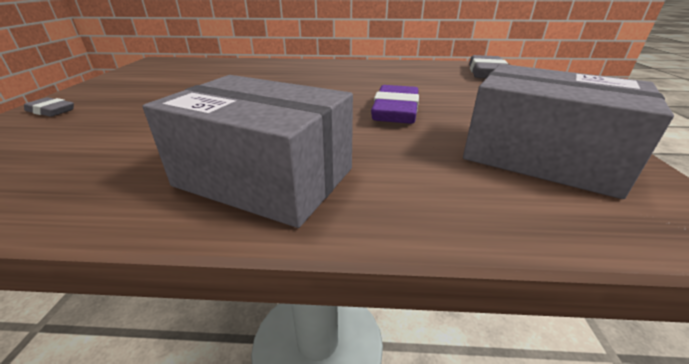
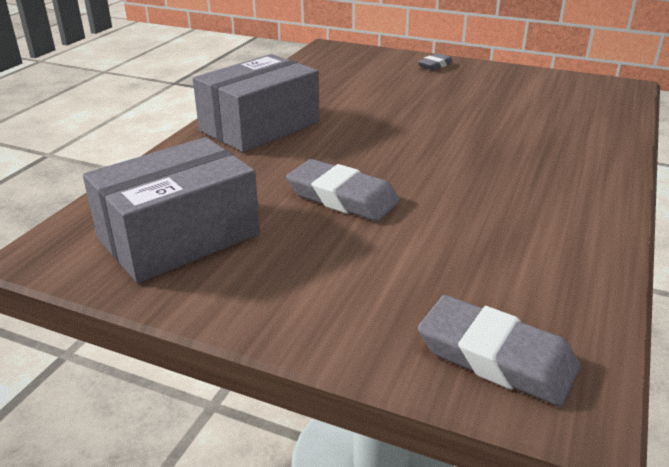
camera: 110 degrees right, 0 degrees up
purple eraser [371,85,419,124] -> grey eraser [286,159,400,222]

